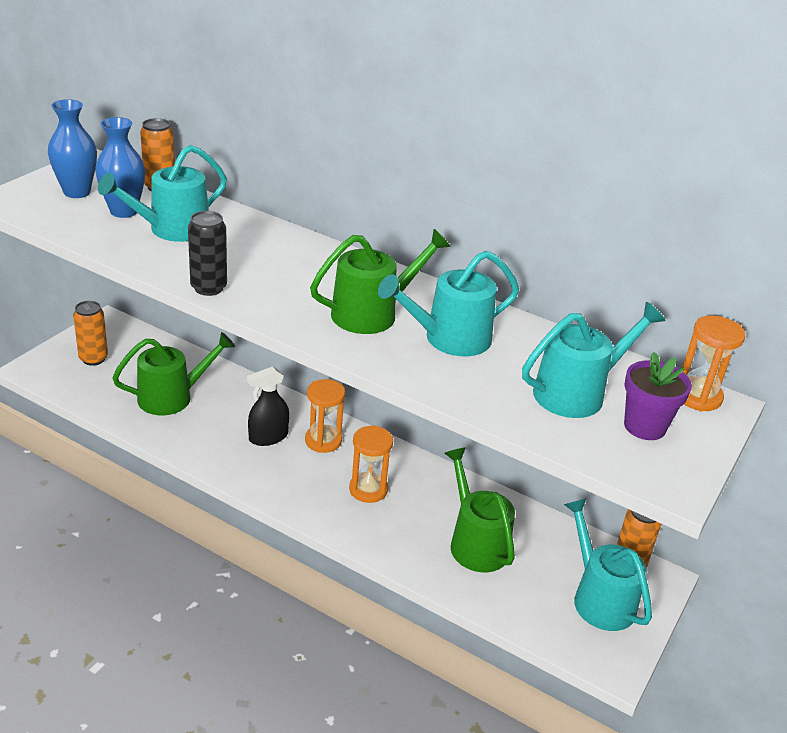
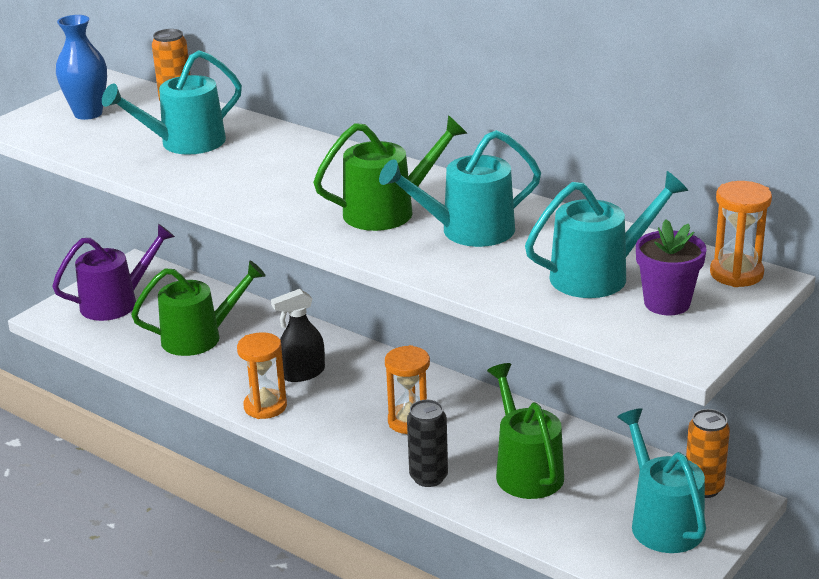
camera: 10 degrees right, 5 degrees down
orange can [73,301,108,366] -> purple watering can [52,224,175,321]
blue vase [95,117,145,218] -> none
black can [188,211,227,296] -> black can moved to [407,400,448,487]
orange hourglass [305,379,345,453] -> orange hourglass moved to [237,332,287,419]

